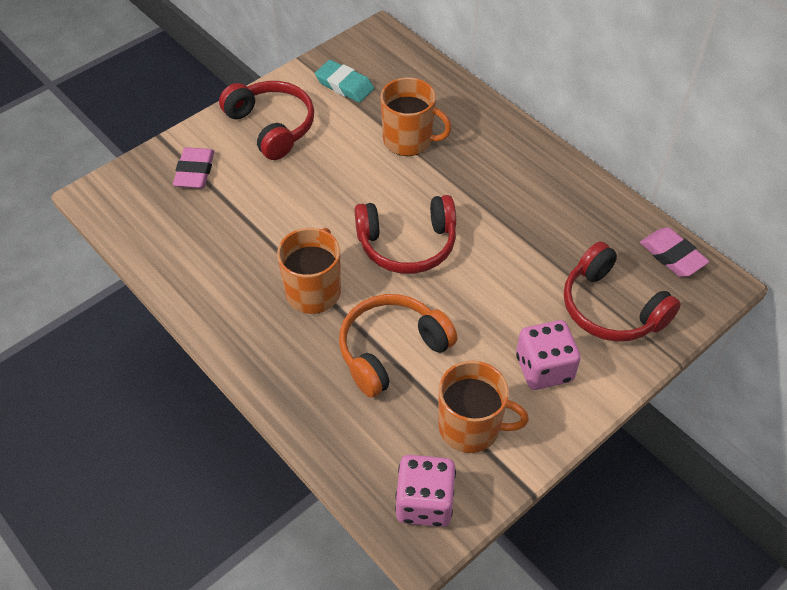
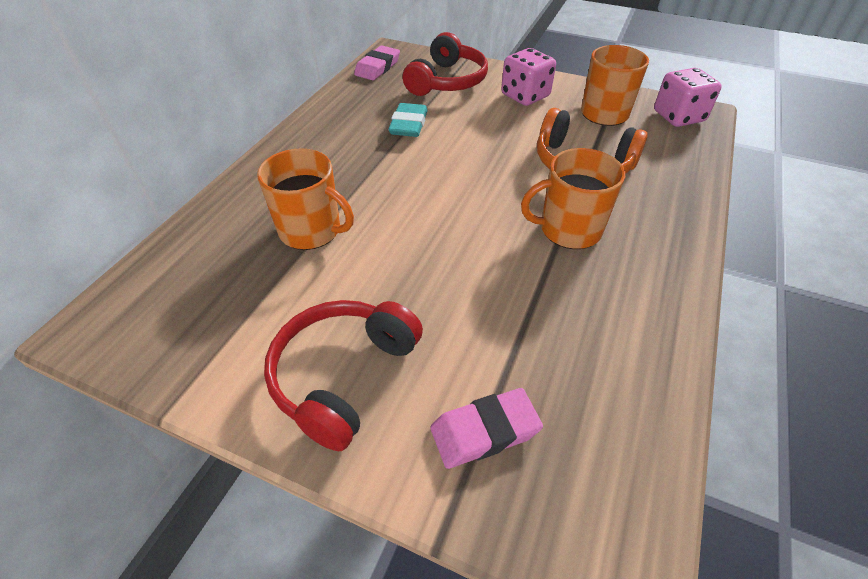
camera: 115 degrees left, 5 degrees down
turquoise eraser [315,60,374,103] -> turquoise eraser moved to [388,103,428,137]
red headphones [355,195,456,274] -> none
orange mug [381,77,452,156] -> orange mug turned 120 degrees clockwise [257,148,354,250]

